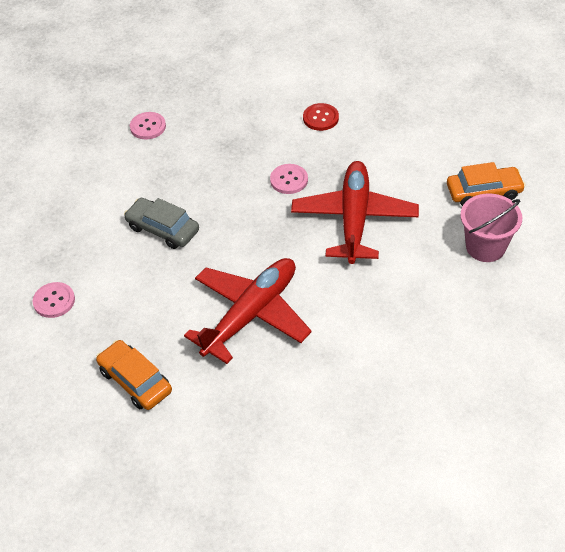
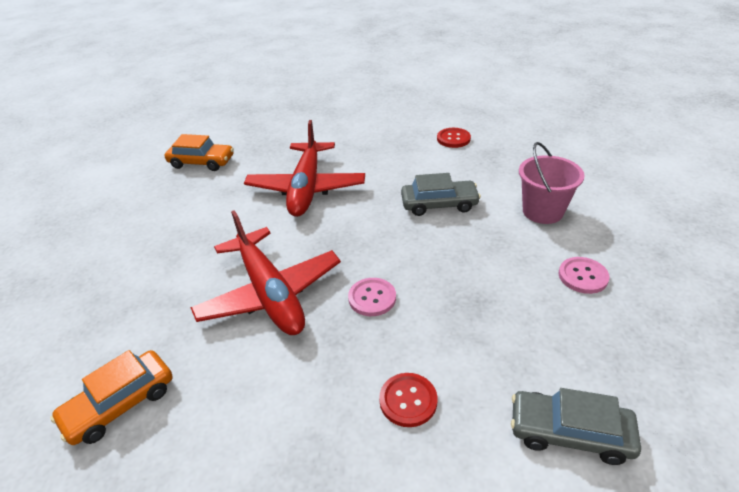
camera: 145 degrees right, 10 degrees down
pink button [32,282,75,318] -> red button [437,128,471,148]
orange car [96,340,172,410] -> orange car moved to [165,134,234,171]
pink bucket [460,193,522,262] -> pink bucket moved to [519,142,585,224]
none -> grey car [511,388,641,465]

